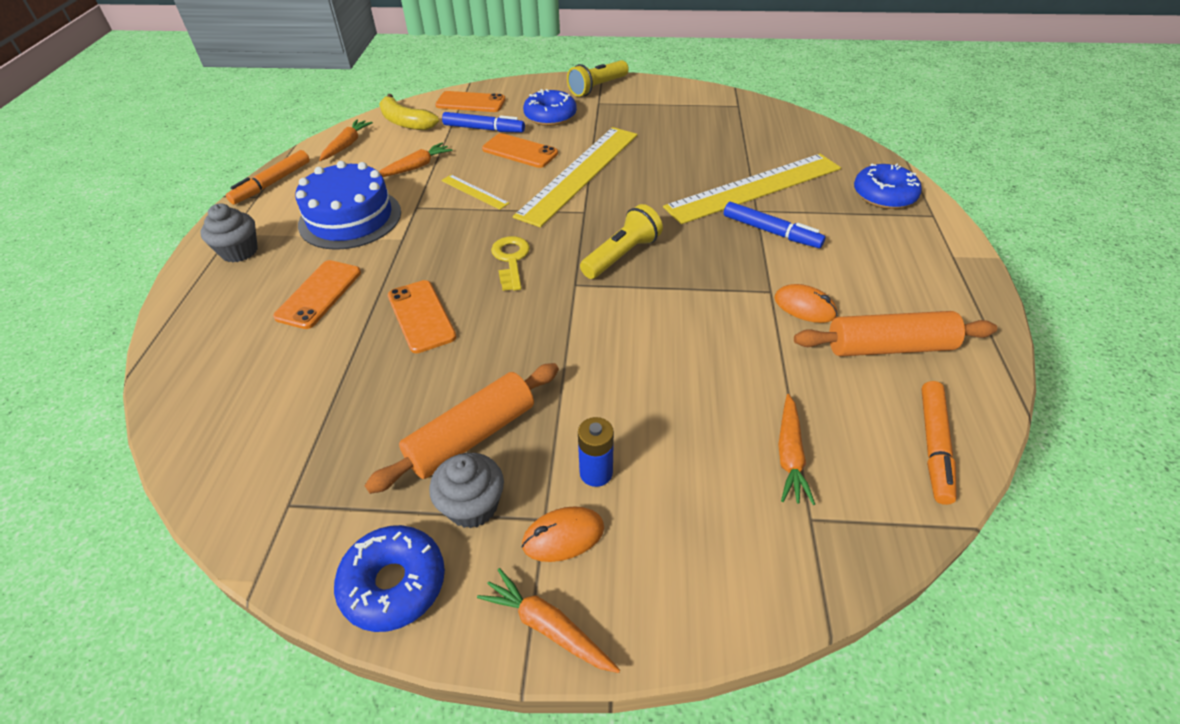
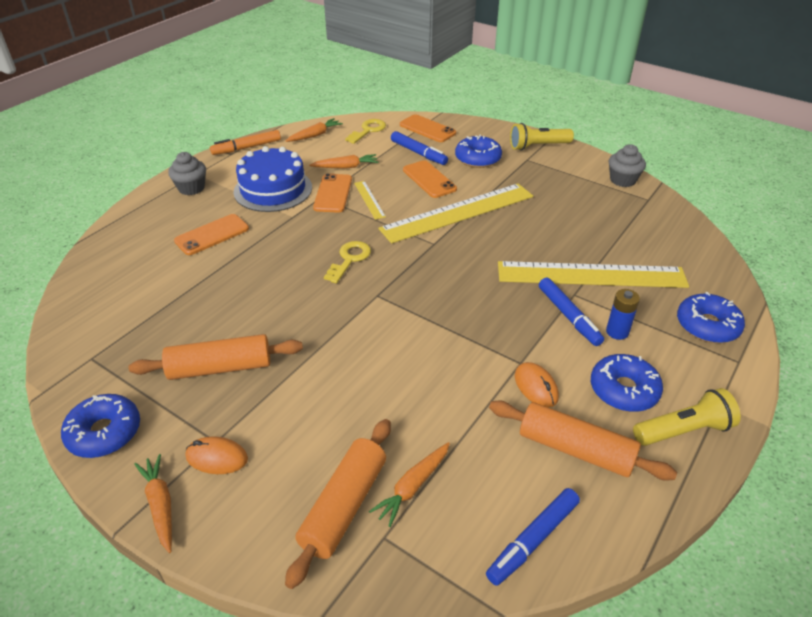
camera: 30 degrees right, 5 degrees down
yellow banana [379,94,439,130] -> yellow key [345,119,386,144]
orange phone [388,280,456,353] -> orange phone moved to [313,173,352,213]
grey cupcake [429,453,504,528] -> grey cupcake moved to [609,144,646,187]
blue battery [578,417,614,487] -> blue battery moved to [606,289,640,340]
yellow flashlight [580,204,663,279] -> yellow flashlight moved to [633,388,741,446]
orange marker [921,381,957,505] -> blue marker [486,488,580,586]
none -> orange rolling pin [285,419,391,589]
none -> blue donut [591,354,663,412]

